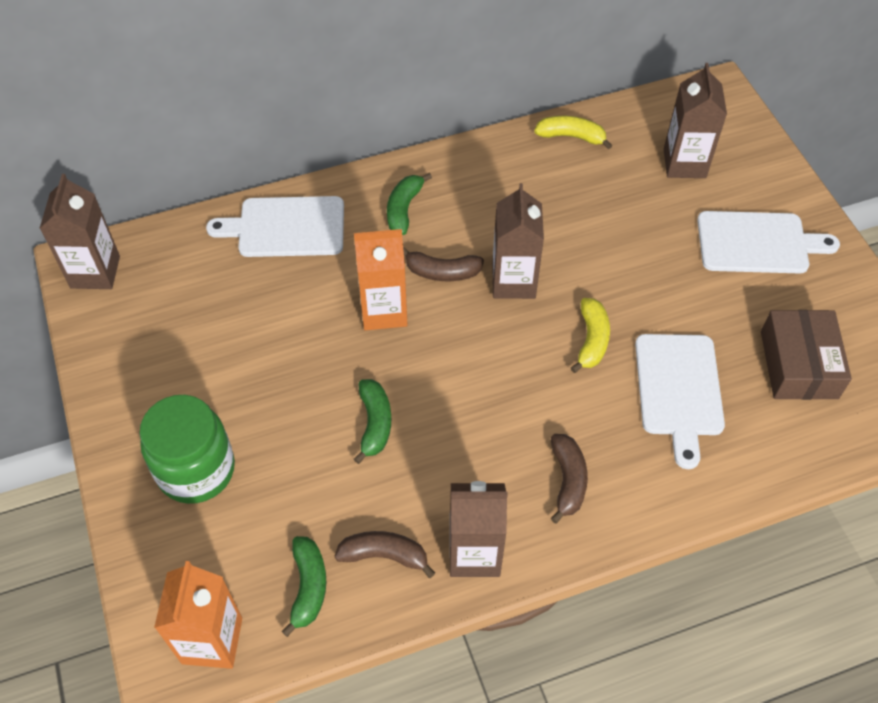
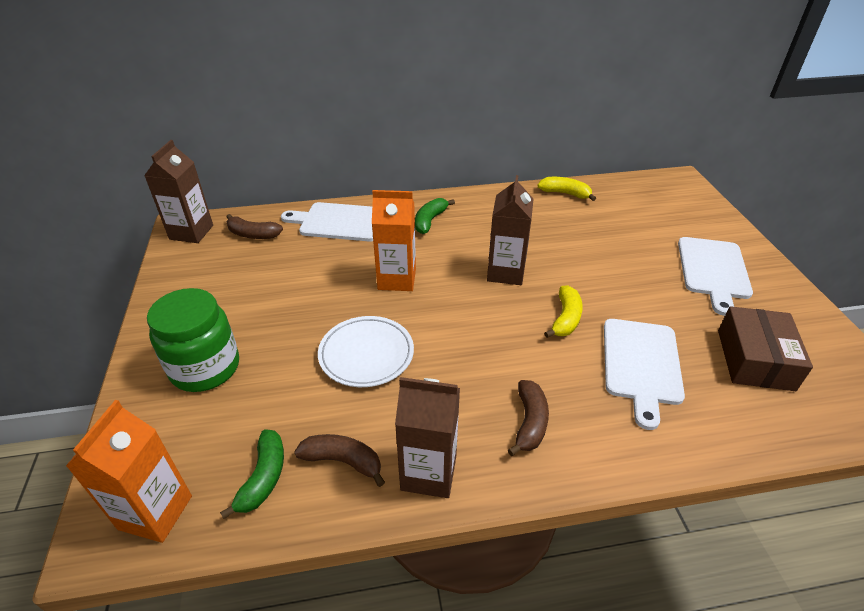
camera: 10 degrees right, 15 degrees down
green banana [354,379,391,464] -> white plate [318,316,414,387]
brown banana [403,247,484,281] -> brown banana moved to [226,214,283,239]
brown carton [664,63,727,178] -> none
white cutting board [697,211,840,274] -> white cutting board turned 90 degrees clockwise [678,237,753,316]

